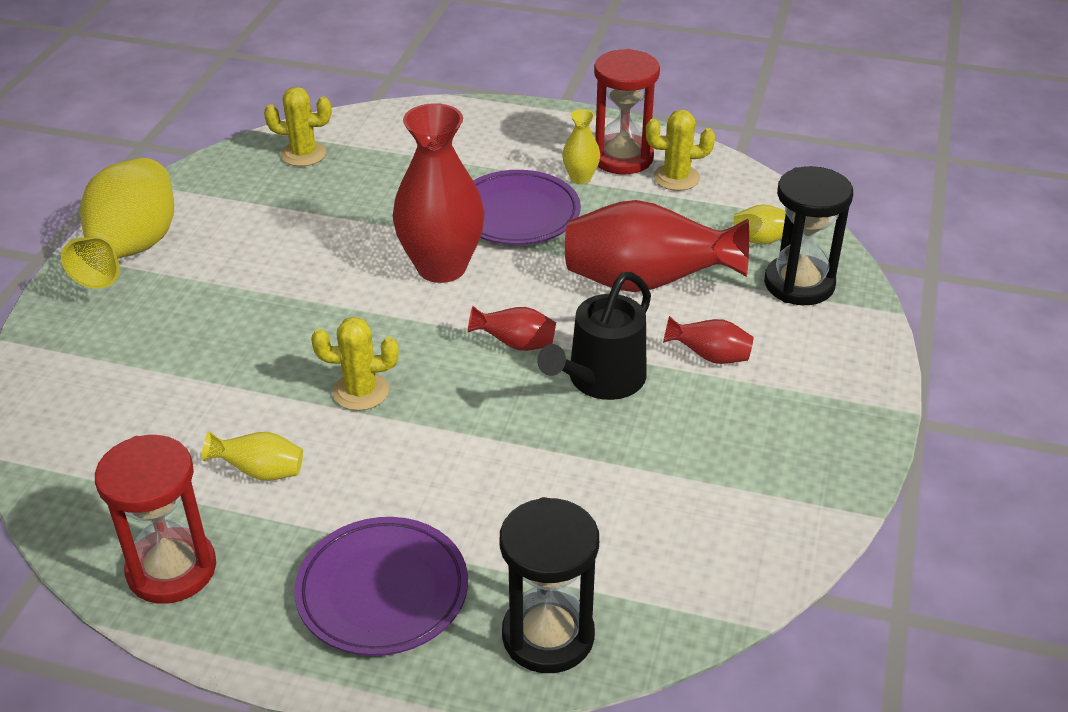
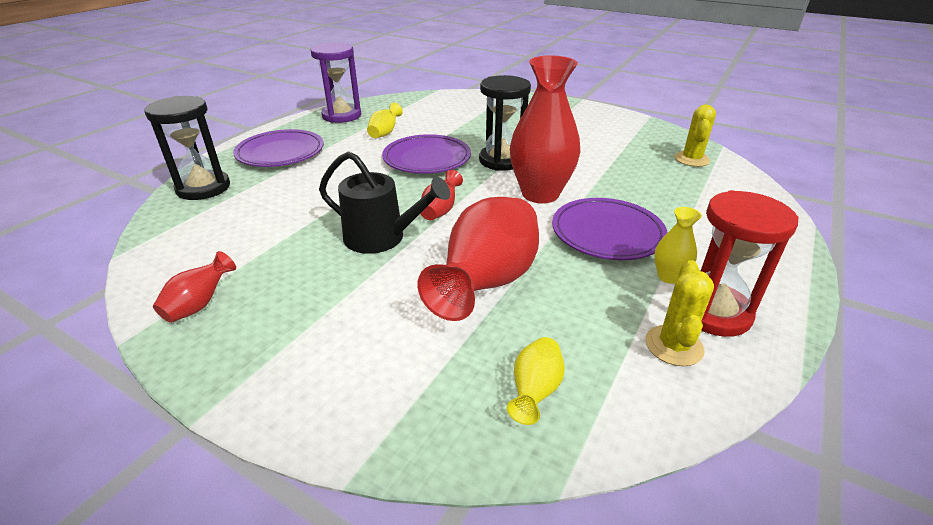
camera: 105 degrees right, 5 degrees down
yellow vase [61,158,174,289] -> none
red hourglass [95,435,216,604] -> purple hourglass [311,43,361,123]
yellow cactus [311,317,399,411] -> purple plate [382,134,471,174]
black watering can [537,272,651,400] -> black watering can turned 150 degrees clockwise [319,151,450,254]
red vase [663,316,754,364] -> red vase moved to [153,251,236,323]
black hourglass [764,166,853,305] -> black hourglass moved to [479,75,531,171]

